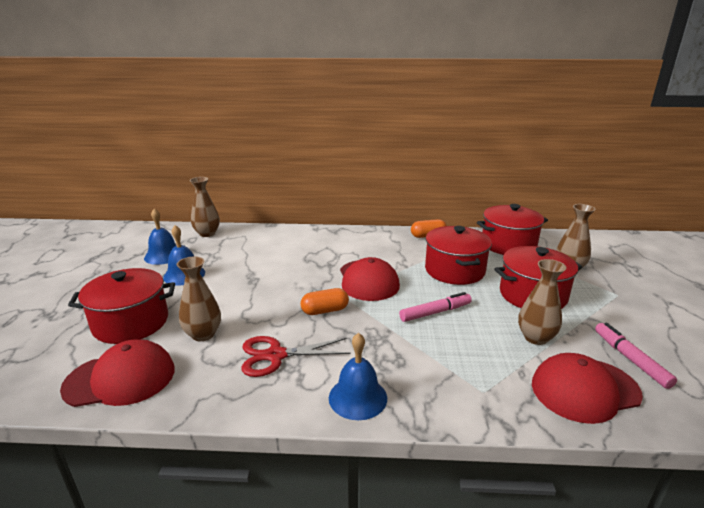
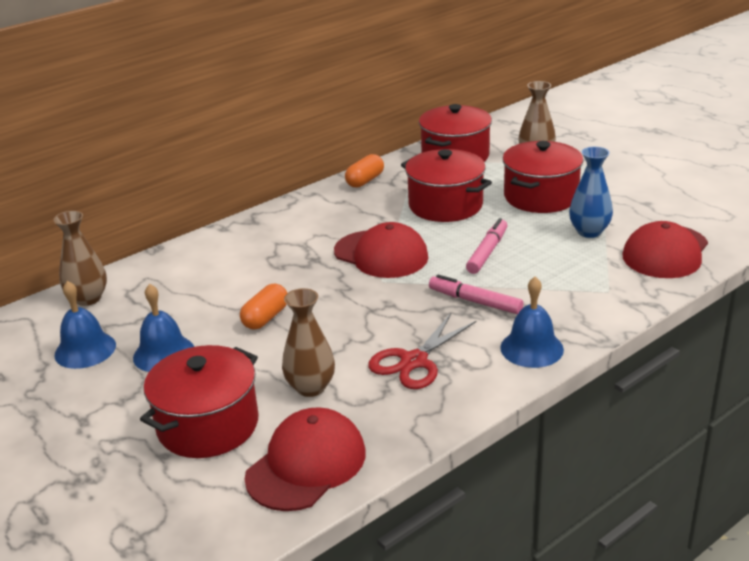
camera: 40 degrees left, 5 degrees up
orange capsule [300,288,349,315] -> orange capsule moved to [240,284,287,330]
brown vase [518,259,566,345] -> blue vase [569,147,613,238]
pink marker [595,323,677,389] -> pink marker moved to [429,274,523,314]

